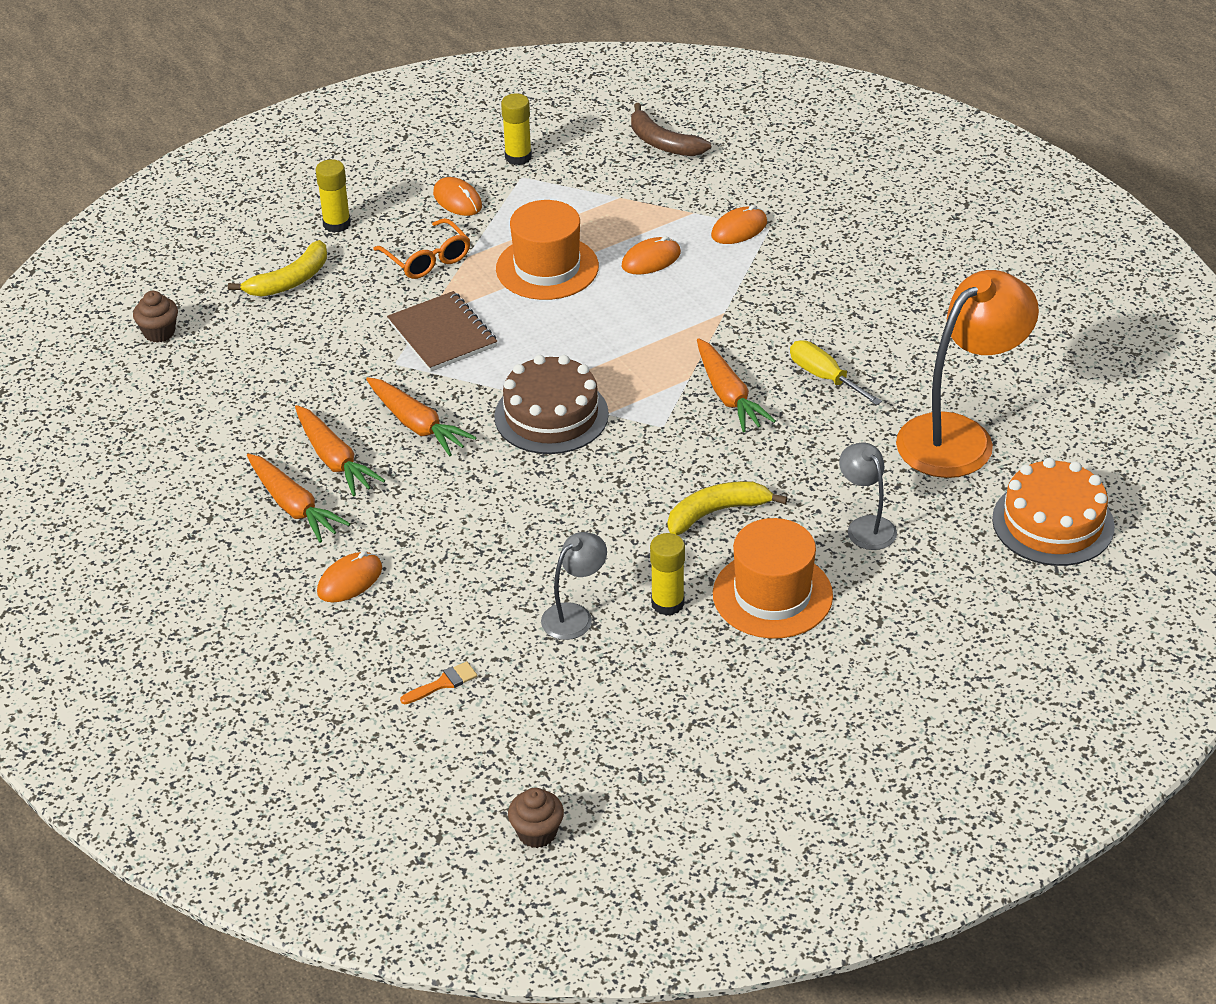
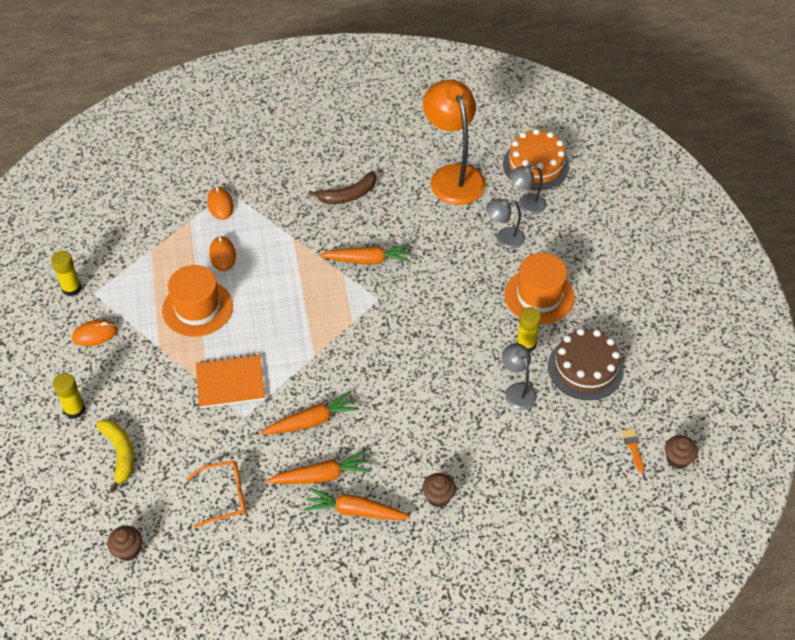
camera: 70 degrees left, 10 degrees up
orange carrot [247,454,350,543] -> orange carrot turned 150 degrees counterclockwise [304,488,410,520]
orange mouse [317,552,382,602] -> brown cupcake [422,473,456,507]
orange glasses [373,218,470,279] -> orange glasses moved to [187,461,246,528]
brown notebook [387,291,497,372] -> orange notebook [196,354,265,408]
orange brush [400,661,477,704] -> orange brush moved to [621,428,644,473]
brown cake [494,355,609,454] -> brown cake moved to [548,328,624,400]
brown banana [631,103,711,156] -> brown banana moved to [308,171,376,204]
yellow banana [668,481,787,535] -> none
yellow screwdriver [790,340,882,405] -> none
none -> grey lamp [509,165,546,215]

